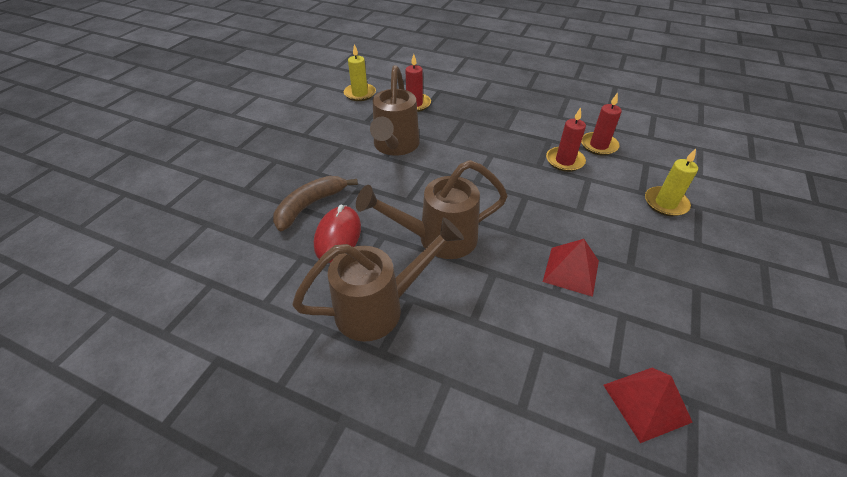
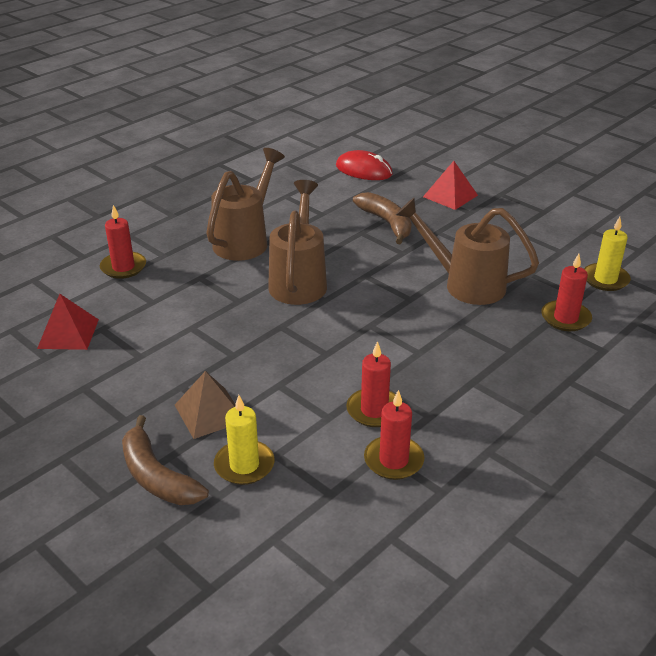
camera: 110 degrees right, 10 degrees down
brown watering can [292,217,464,342] -> brown watering can turned 150 degrees counterclockwise [206,148,285,261]
red mouse [314,205,361,263] -> red mouse moved to [336,150,393,180]
red pyramid [543,239,599,297] -> red pyramid moved to [423,161,478,210]
none -> red candle [100,205,146,279]
none -> brown banana [122,415,209,505]
none -> brown pyramid [175,371,236,439]

